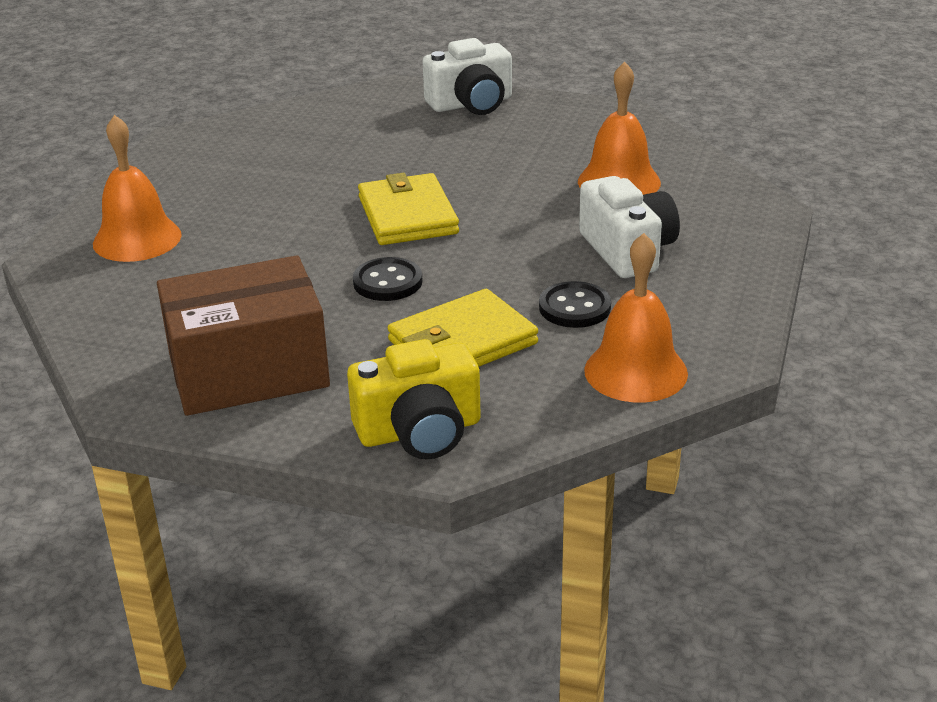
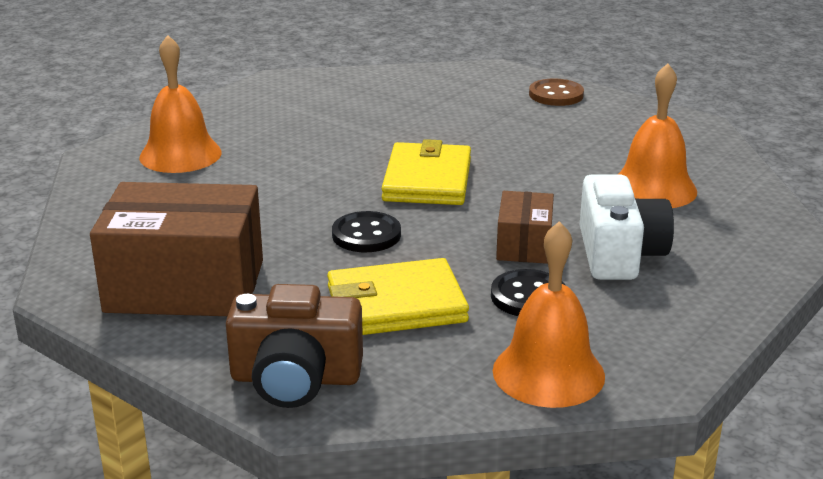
camera: 20 degrees right, 5 degrees down
yellow camera [347,339,481,459] -> brown camera [226,284,363,408]
white camera [422,38,512,115] -> brown button [529,78,584,106]
none -> brown box [496,191,554,264]

